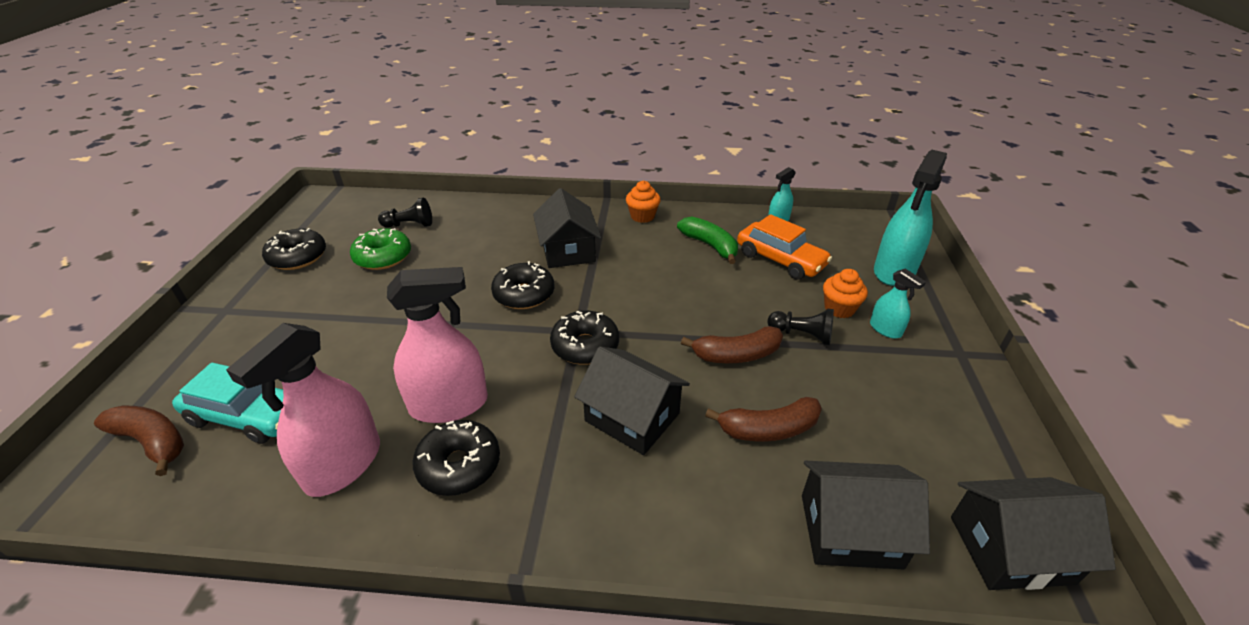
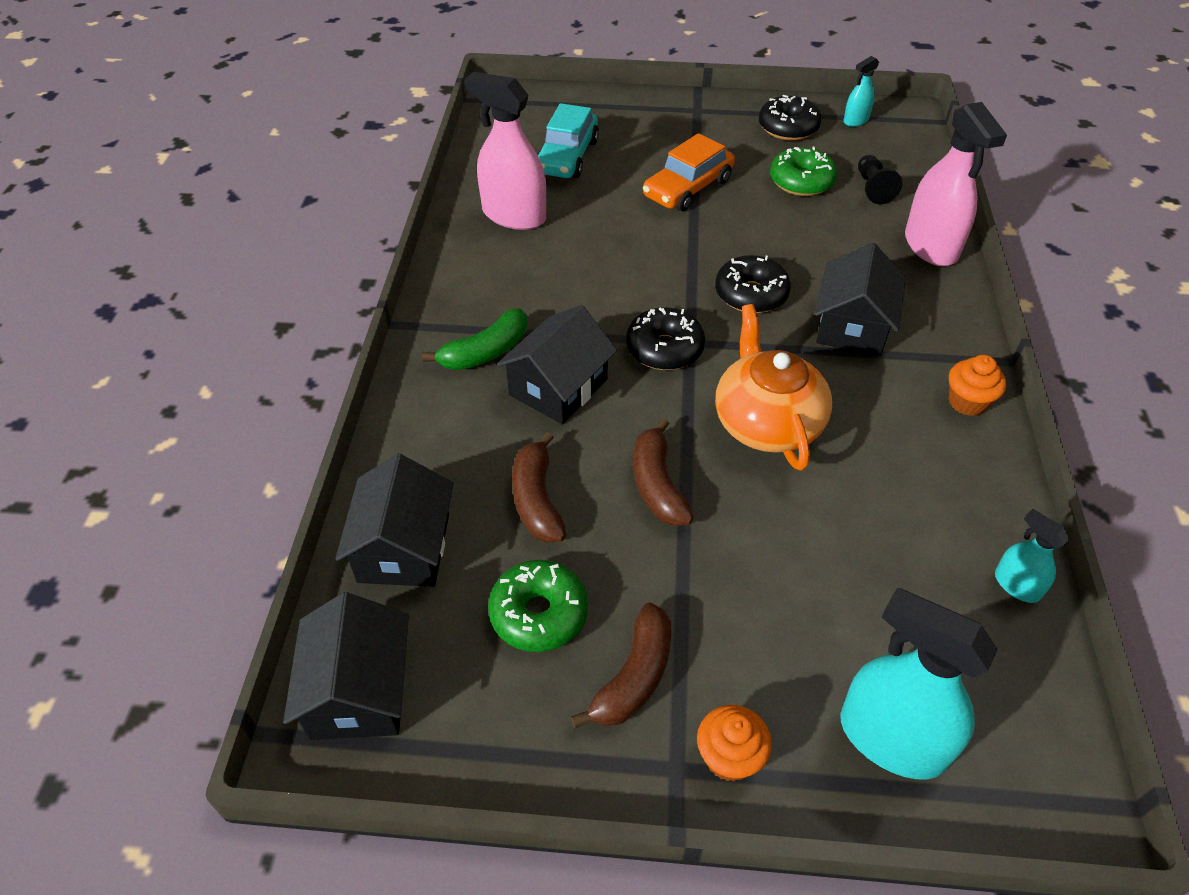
camera: 90 degrees right, 10 degrees up
brown banana [94,406,184,476] -> brown banana moved to [571,603,671,729]
pink spray bottle [387,267,488,423] -> pink spray bottle moved to [905,102,1007,266]
black donut [412,420,500,496] -> none
black house [533,188,601,268] -> black house turned 60 degrees counterclockwise [815,243,906,356]
green banana [677,217,738,264] -> green banana moved to [422,308,527,370]
orange car [737,214,832,280] -> orange car moved to [643,133,735,211]
black pawn [768,309,834,345] -> none
orange cupcake [823,269,868,318] -> orange cupcake moved to [697,705,772,782]
turquoise spray bottle [870,269,926,339] -> turquoise spray bottle moved to [843,56,879,127]
none -> green donut [488,560,588,652]
none -> orange teapot [715,304,832,471]

